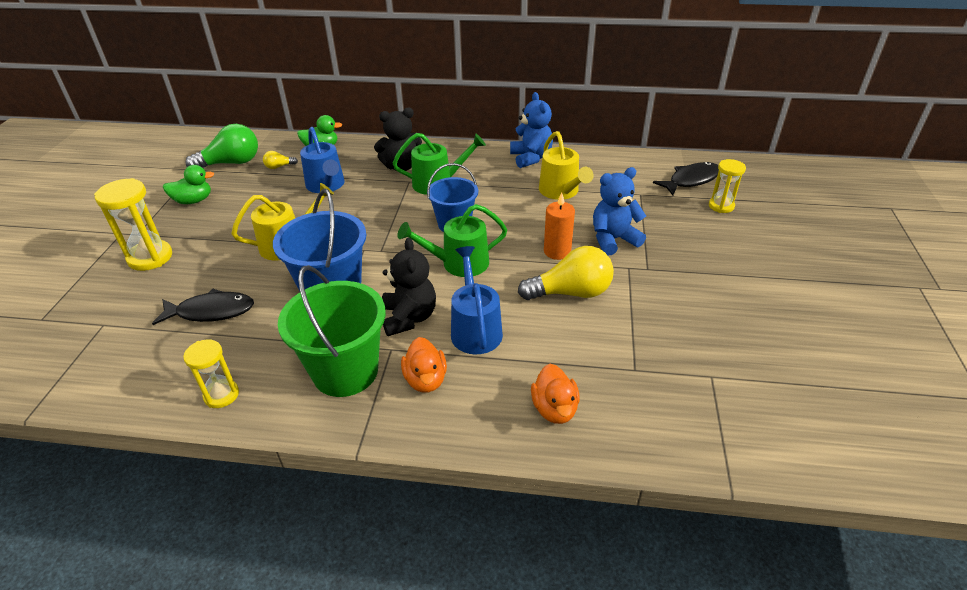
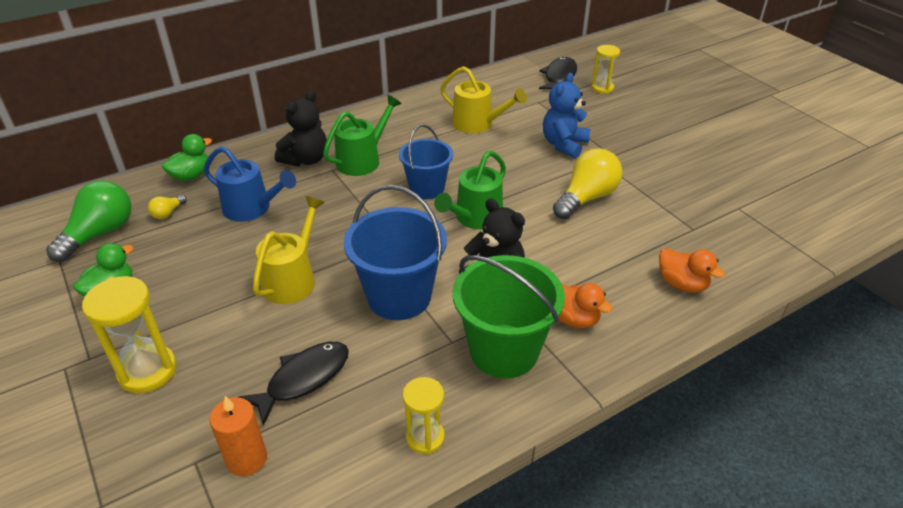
camera: 40 degrees left, 0 degrees up
blue watering can [451,246,503,354] -> none
blue teddy bear [510,92,553,168] -> none
orange candle [544,193,575,260] -> orange candle moved to [209,396,267,476]

